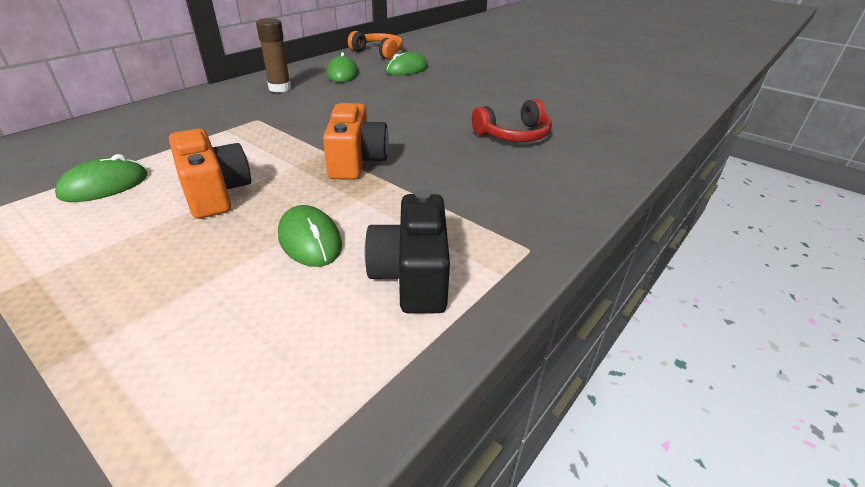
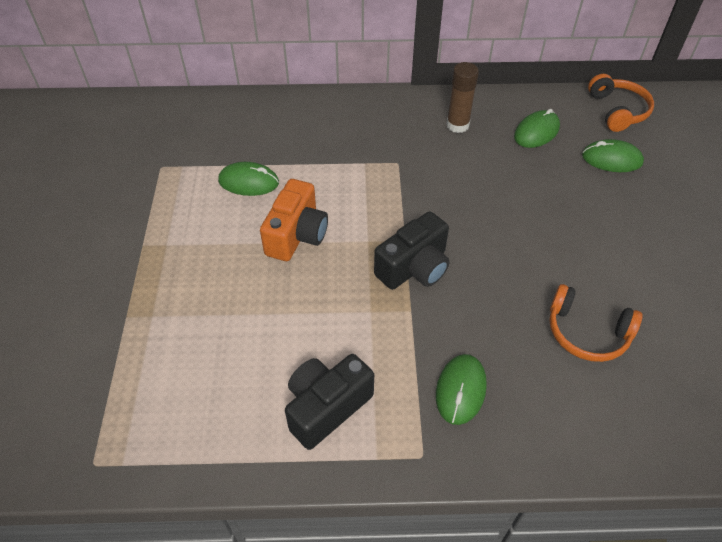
camera: 50 degrees right, 15 degrees up
green mouse [278,205,342,267] -> green mouse moved to [436,354,487,425]
orange camera [323,103,389,180] -> black camera [374,211,450,290]
red headphones [472,99,552,142] -> orange headphones [549,284,642,362]

